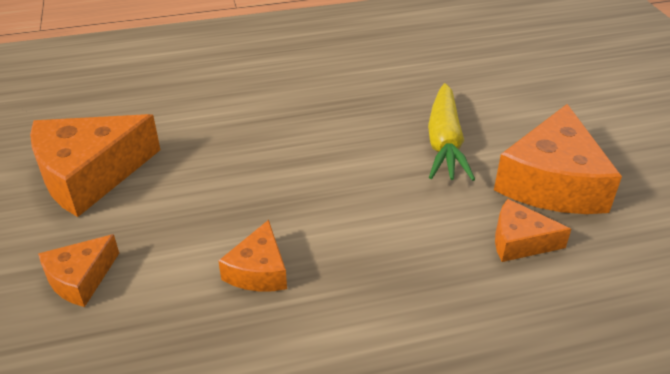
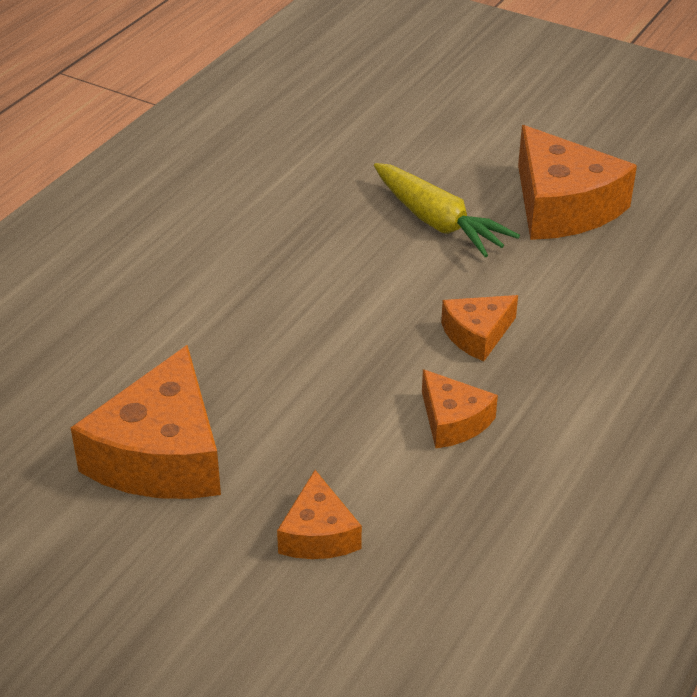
camera: 45 degrees left, 0 degrees up
orange cheese [495,199,571,262] -> orange cheese moved to [441,295,518,361]

